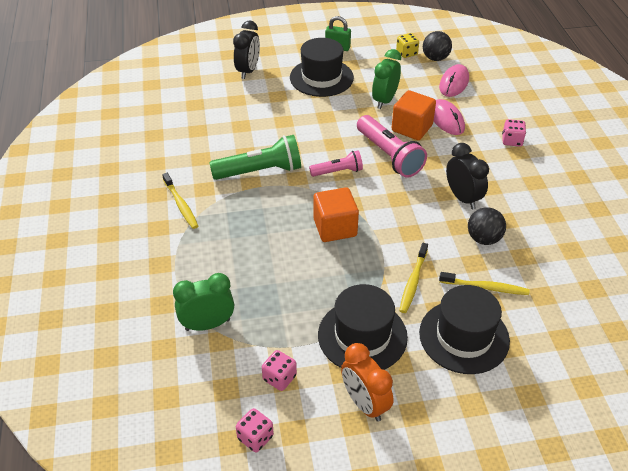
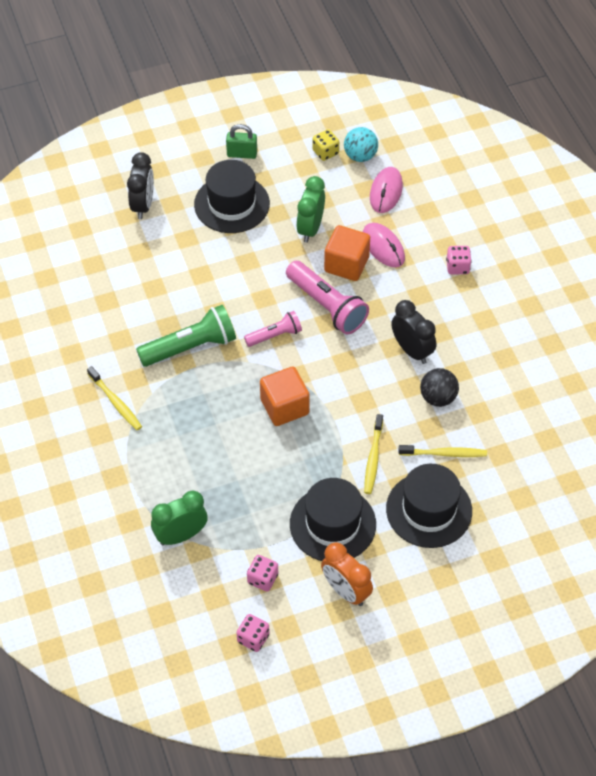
camera: 10 degrees left, 10 degrees up
black ball [423,31,452,61] -> turquoise ball [344,127,378,162]

